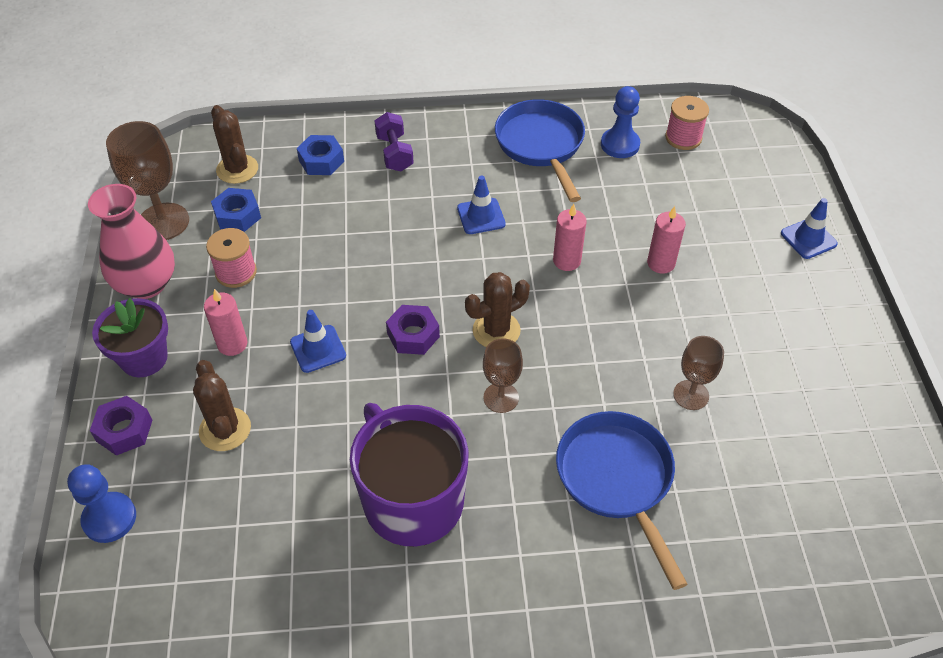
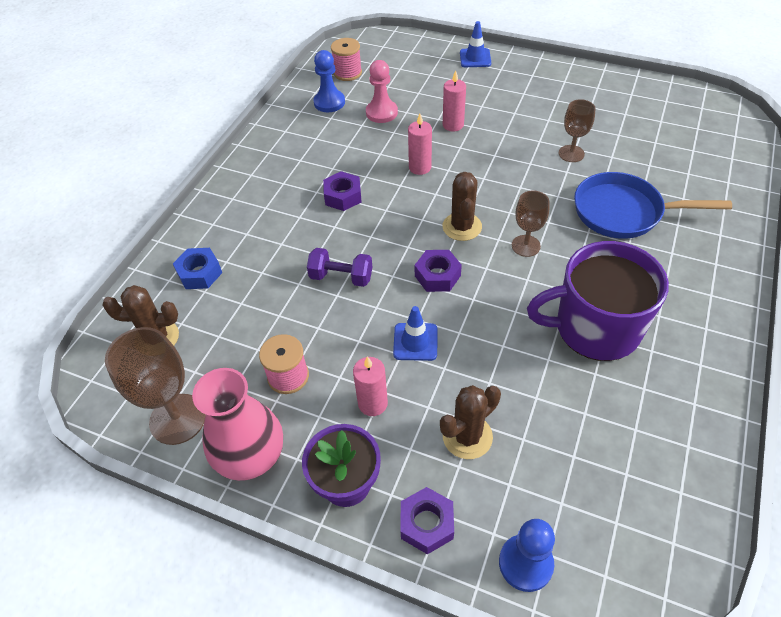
camera: 60 degrees left, 0 degrees up
brown cactus [193,360,251,451] -> brown cactus turned 45 degrees counterclockwise [440,385,501,459]
blue nut [211,188,261,232] -> none
purple dumbbell [374,112,414,172] -> purple dumbbell moved to [307,248,372,287]
blue traffic cone [457,176,506,234] -> purple nut [323,171,362,211]
blue pan [495,99,585,202] -> none
none -> pink pawn [366,60,398,123]

